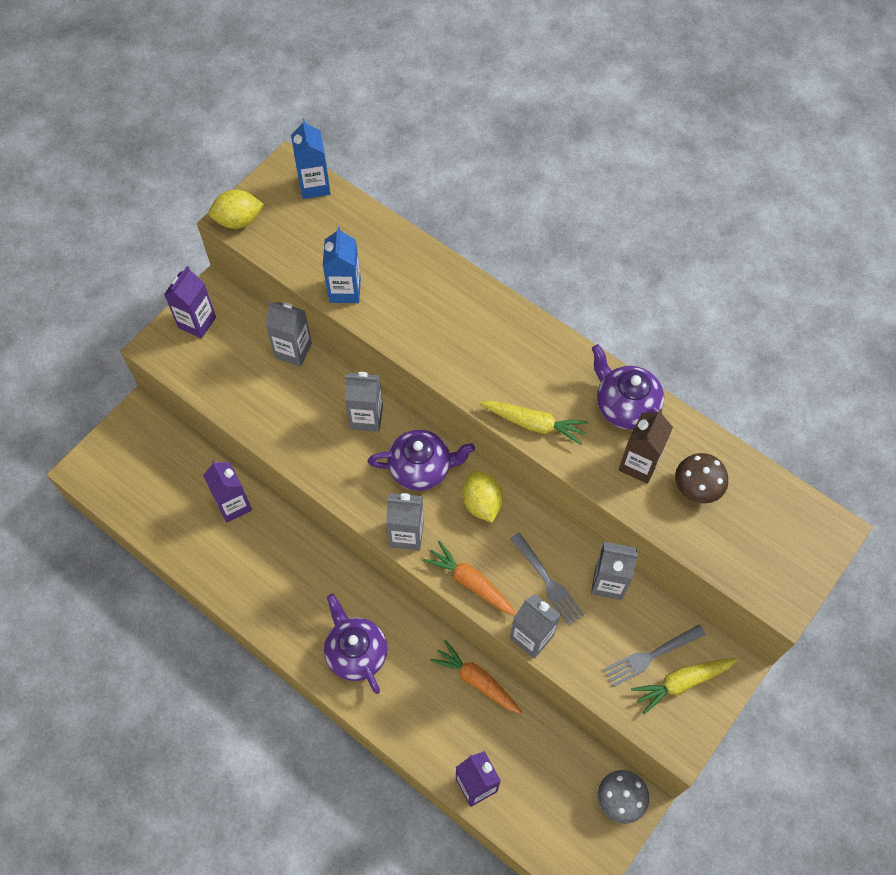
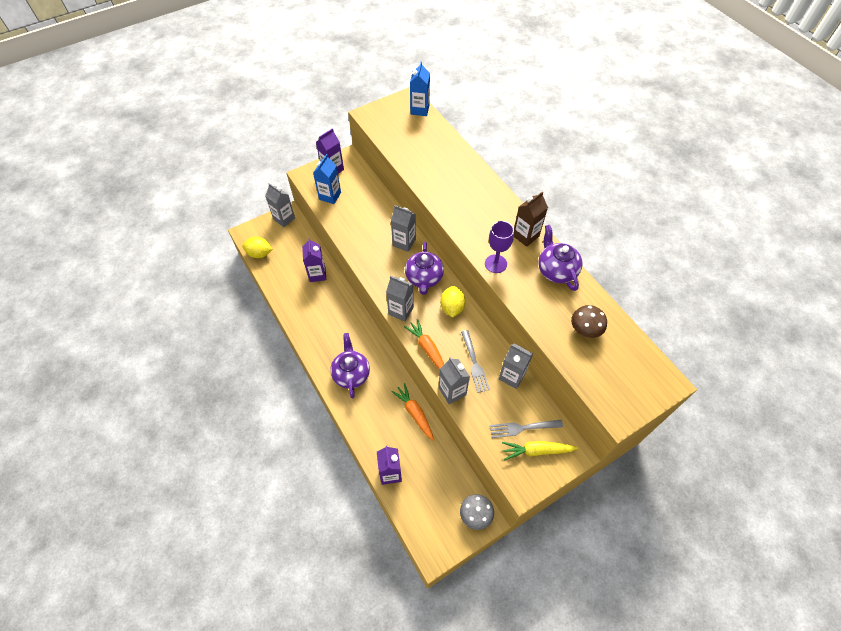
camera: 20 degrees right, 5 degrees down
yellow lemon [208,189,264,229] -> yellow lemon moved to [242,237,273,258]
grey carton [266,302,312,366] -> grey carton moved to [265,183,295,227]
blue carton [323,227,361,303] -> blue carton moved to [313,154,341,204]
purple teapot [368,430,475,491] -> purple teapot turned 75 degrees clockwise [405,242,444,295]
yellow carrot [480,401,588,445] -> purple goblet [485,221,514,273]
brown carton [619,409,673,484] -> brown carton moved to [514,192,548,247]

